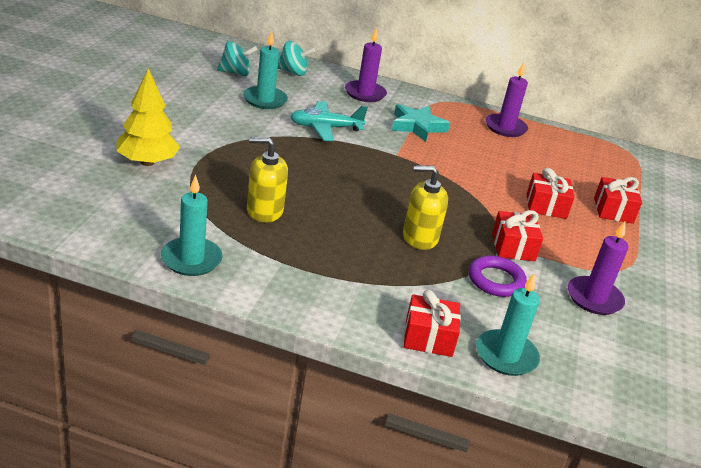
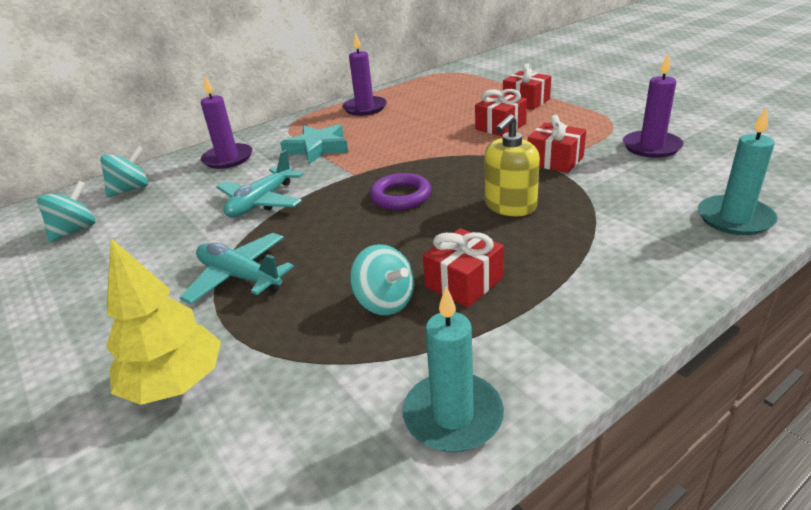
camera: 45 degrees left, 0 degrees up
turquoise candle [243,31,288,109] -> none
yellow soap dispenser [247,137,288,223] -> turquoise spinning top [350,244,415,315]
red gift [404,290,461,357] -> red gift moved to [423,228,504,307]
purple ring [469,255,527,297] -> purple ring moved to [370,173,431,210]
none -> turquoise plane [180,233,294,304]

